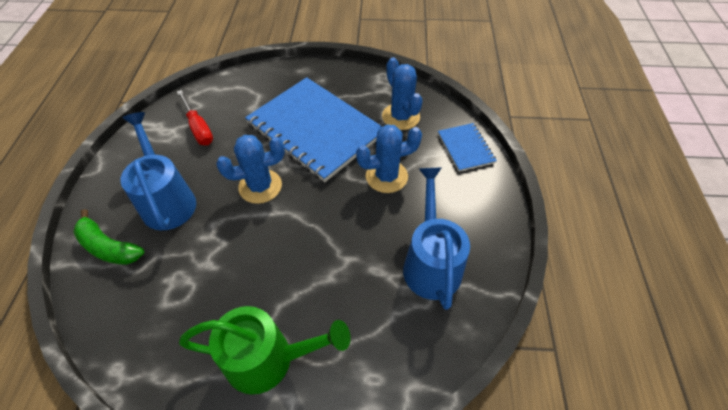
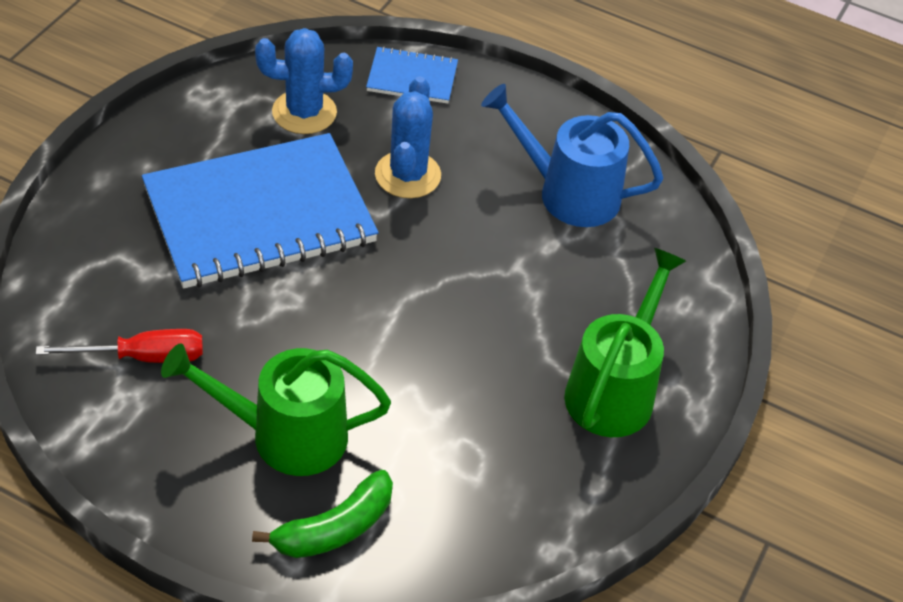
camera: 70 degrees left, 5 degrees down
blue watering can [120,112,196,230] -> green watering can [161,343,391,476]
blue cactus [216,135,285,204] -> none

